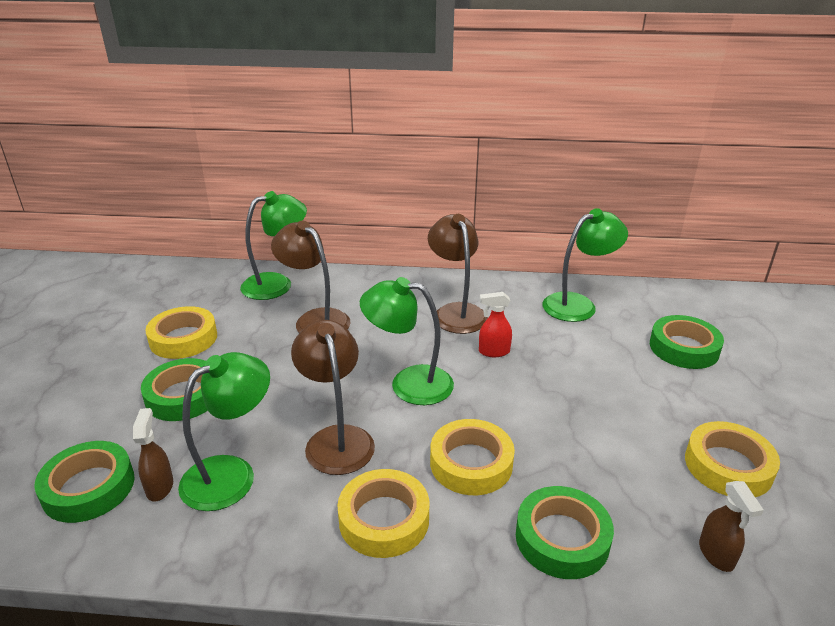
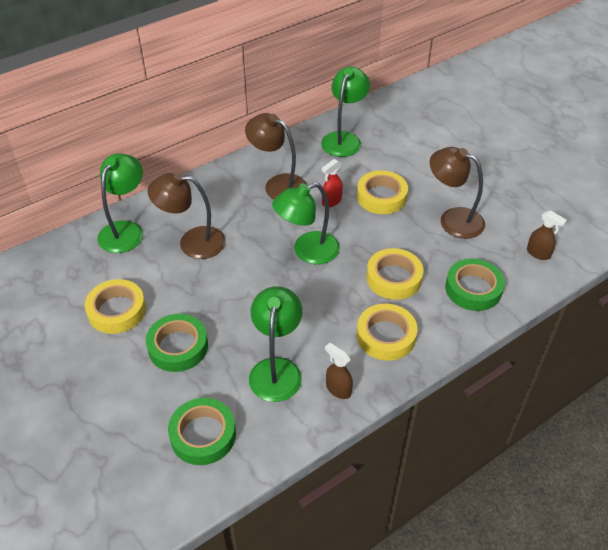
camera: 40 degrees left, 15 degrees up
brown spray bottle [133,408,173,502] -> brown spray bottle moved to [325,343,353,399]
brown lamp [291,320,375,475] -> brown lamp moved to [430,147,485,239]
green tape [650,315,724,369] -> none
yellow tape [685,421,780,497] -> yellow tape moved to [357,170,408,214]

